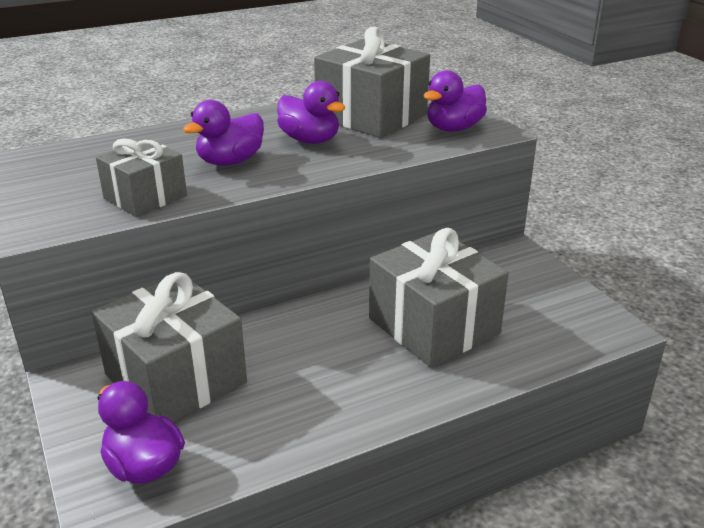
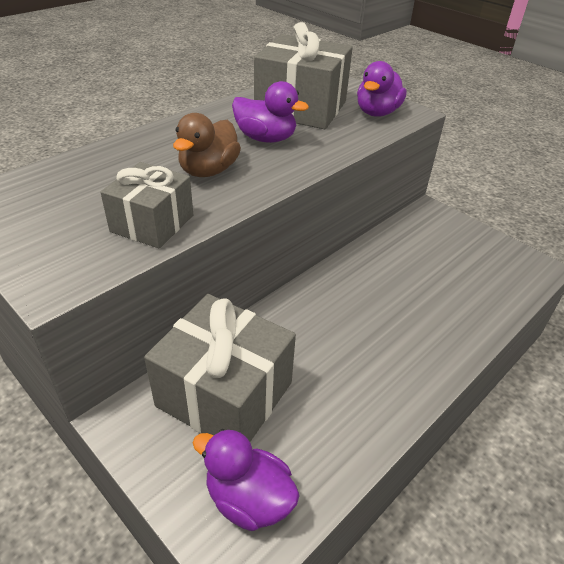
camera: 20 degrees left, 10 degrees up
purple duck [183,100,264,166] -> brown duck [173,113,241,177]
grey gift [369,228,509,368] -> none

